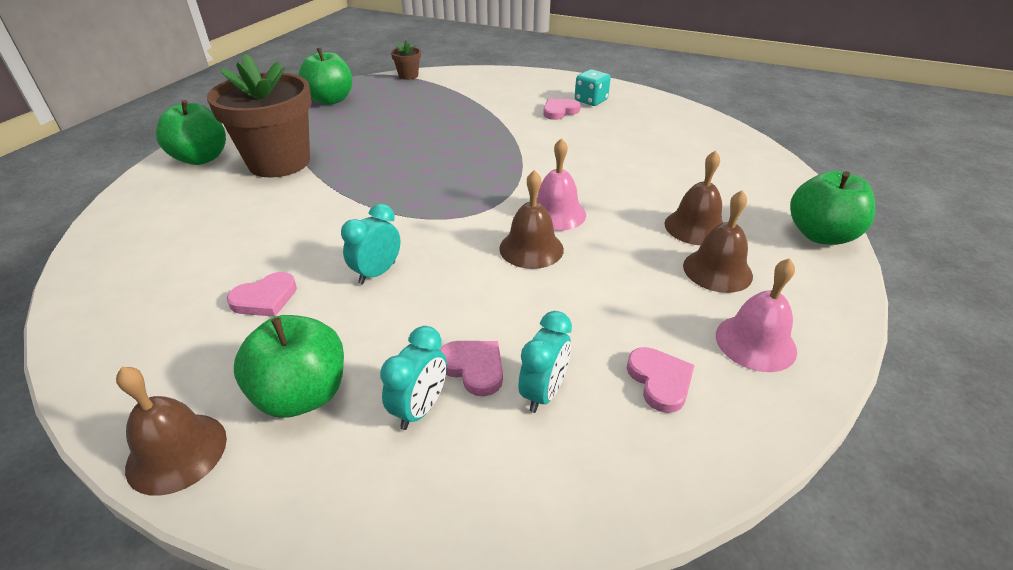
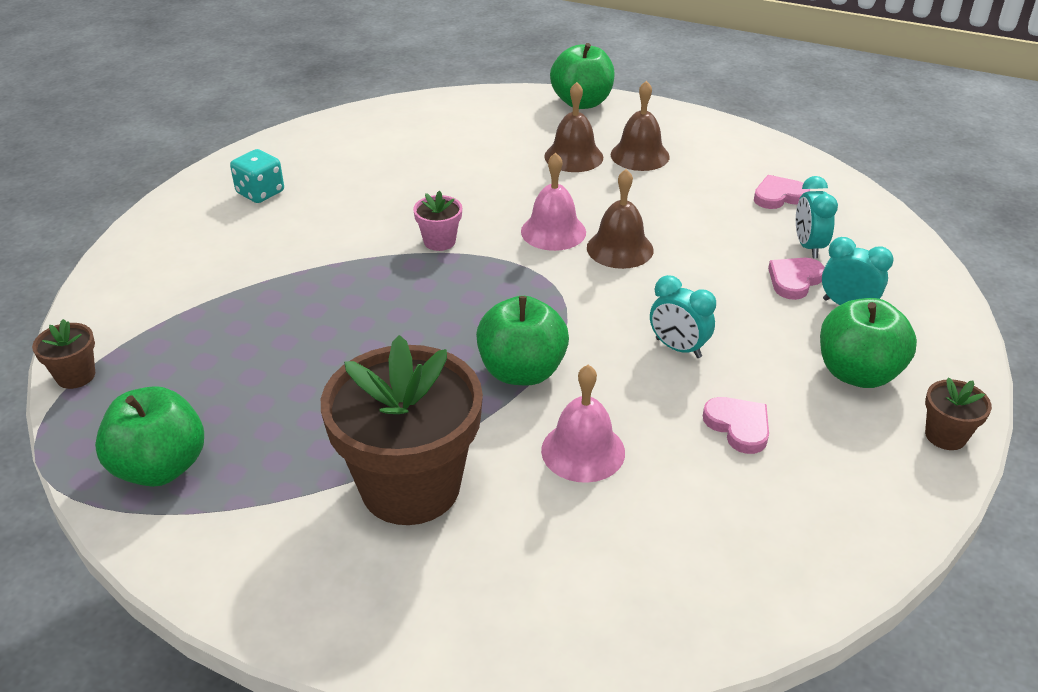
camera: 90 degrees left, 0 degrees up
brown bell [116,367,227,496] -> brown flower pot [925,377,992,450]
green apple [156,100,226,165] -> green apple moved to [476,296,569,386]
turquoise clock [518,311,572,413] -> turquoise clock turned 120 degrees counterclockwise [796,176,838,258]
pink heart [543,98,581,120] -> none
pink bell [716,258,797,372] -> pink bell moved to [541,365,625,483]
none -> pink flower pot [413,190,462,251]

